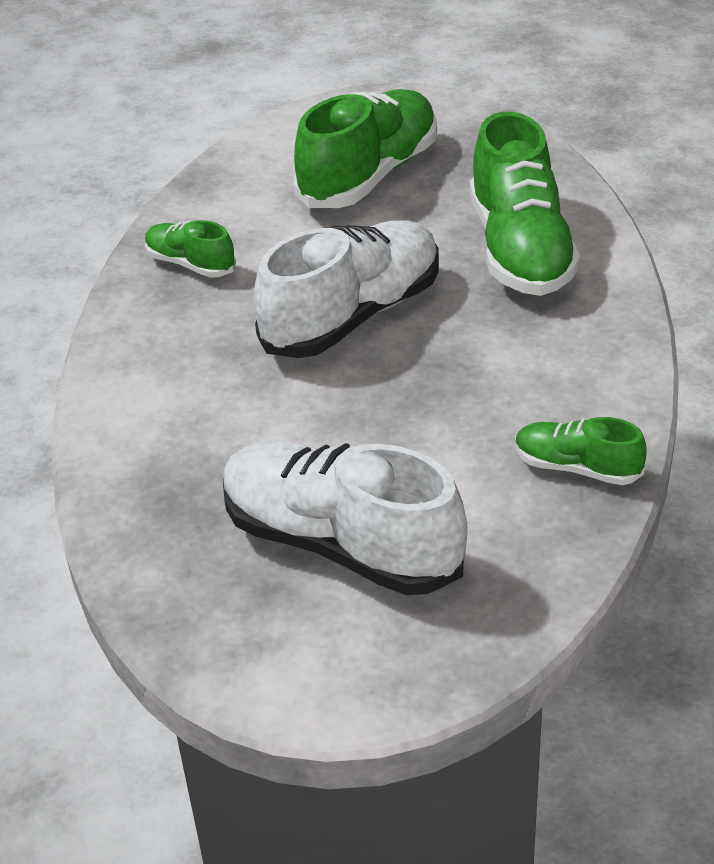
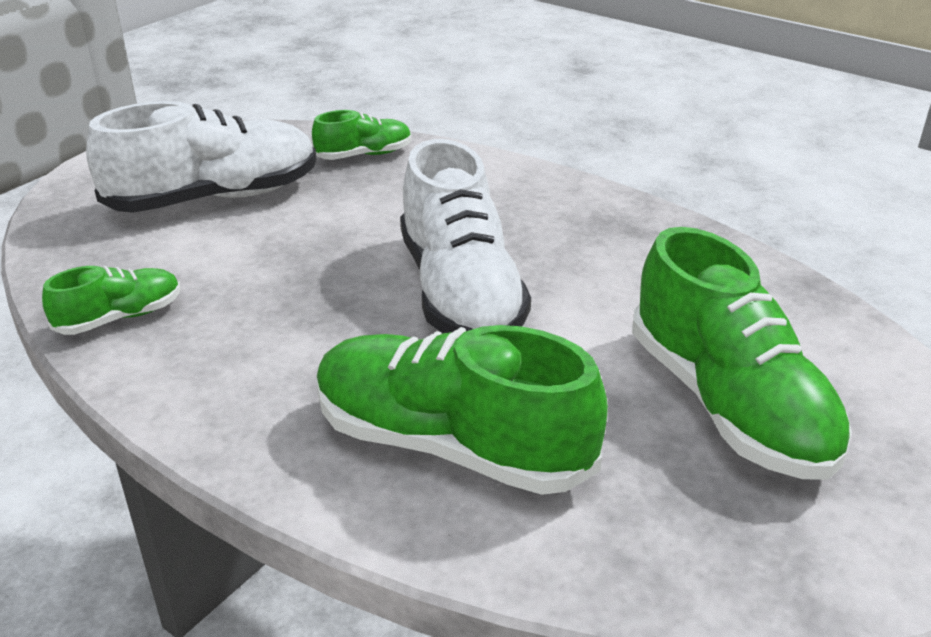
camera: 120 degrees right, 5 degrees down
green shoe [145,220,236,277] -> green shoe moved to [312,110,412,160]

